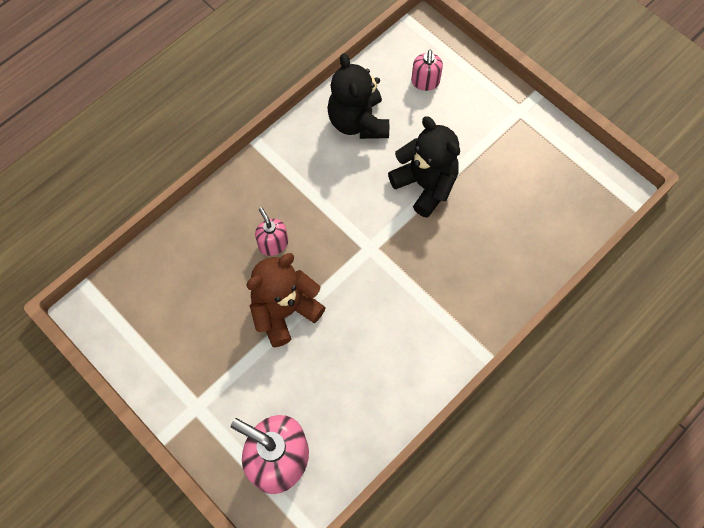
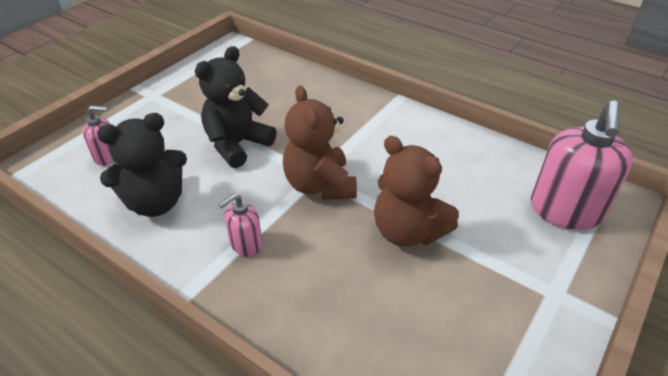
camera: 100 degrees left, 25 degrees down
pink soap dispenser [255,207,288,256] -> pink soap dispenser moved to [218,193,263,256]
none -> brown teddy bear [283,85,357,200]

